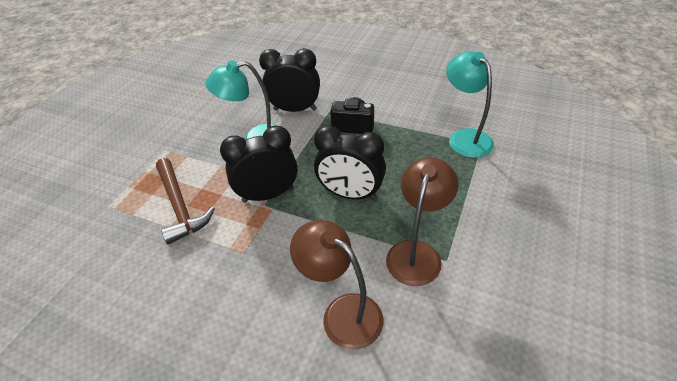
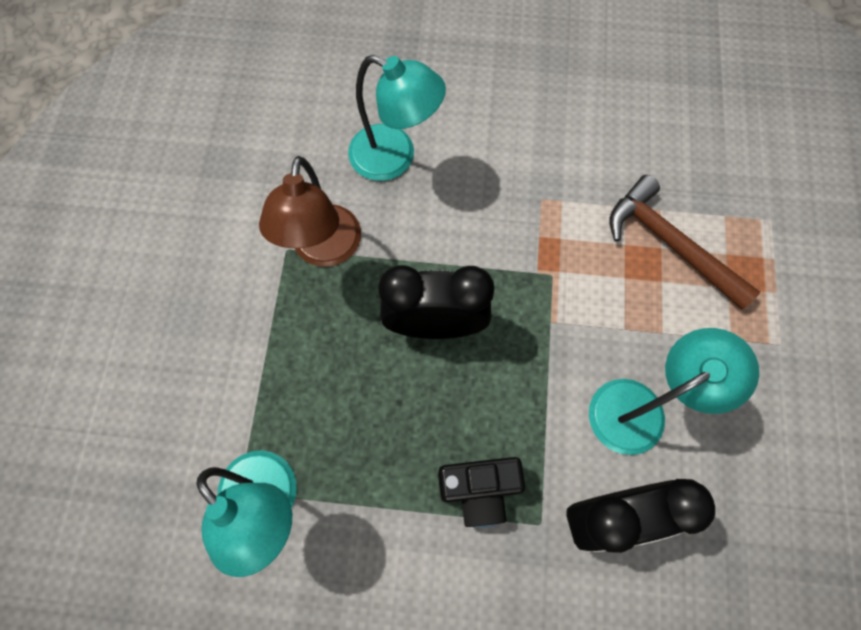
camera: 160 degrees right, 25 degrees up
black clock [220,125,298,203] -> none
brown lamp [290,220,384,349] -> turquoise lamp [348,55,446,181]

